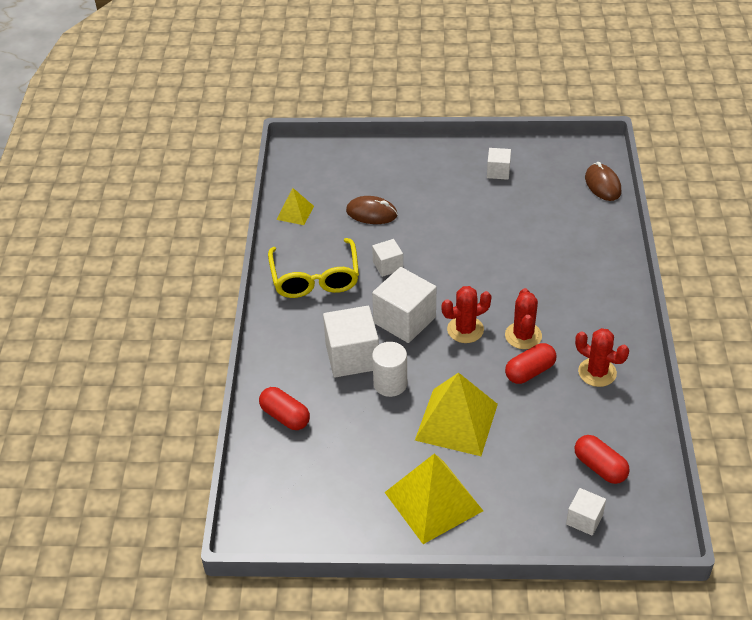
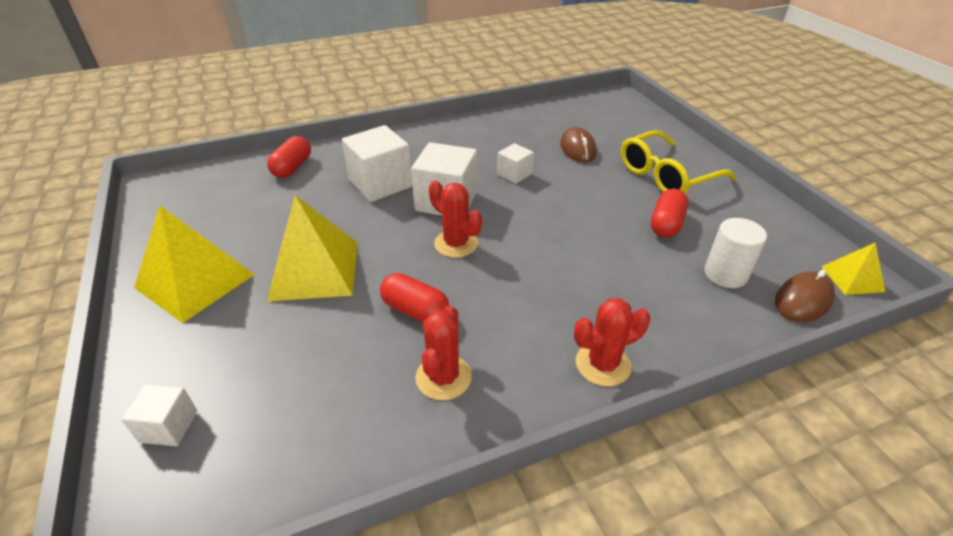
camera: 65 degrees right, 5 degrees down
yellow glasses [268,238,359,298] -> yellow glasses moved to [621,131,736,193]
yellow pyramid [277,188,314,225] -> yellow pyramid moved to [821,243,885,295]
white cylinder [372,342,407,397] -> white cylinder moved to [705,218,767,288]
white cube [487,148,511,180] -> none
red cactus [505,288,542,349] -> red cactus moved to [574,298,650,386]
red capsule [575,435,630,484] -> red capsule moved to [651,189,688,238]

